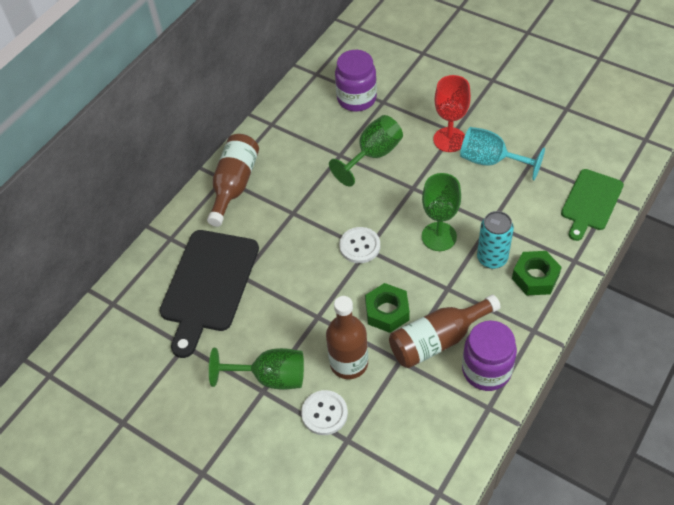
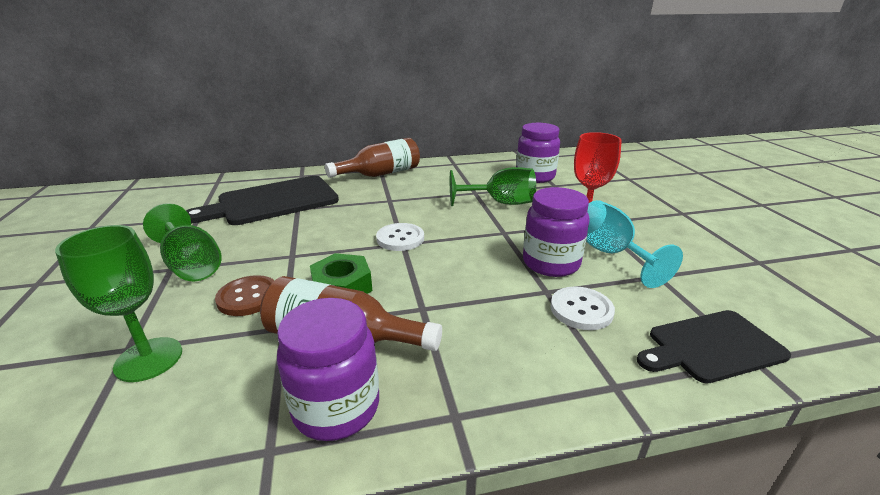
camera: 40 degrees right, 25 degrees down
white button [301,390,348,435] -> white button moved to [550,286,615,330]
brown bottle [326,296,368,379] -> brown button [215,275,275,316]
green goblet [422,173,461,251] -> green goblet moved to [55,225,182,382]
turquoise can [477,211,514,269] -> none
green nut [512,251,562,296] -> none
green cutting board [561,169,624,241] -> black cutting board [637,310,791,384]
none -> purple jar [523,187,590,277]

